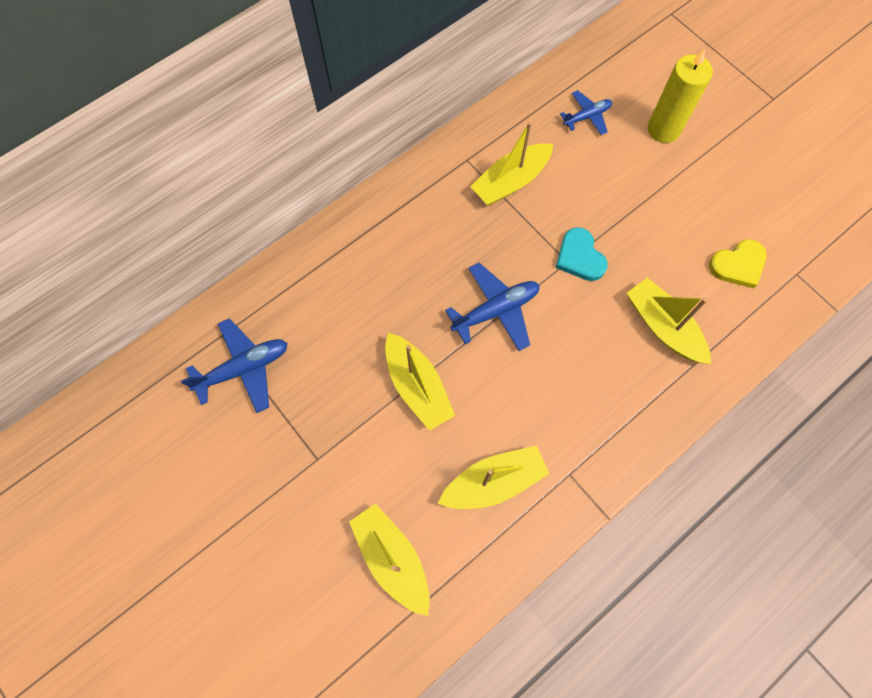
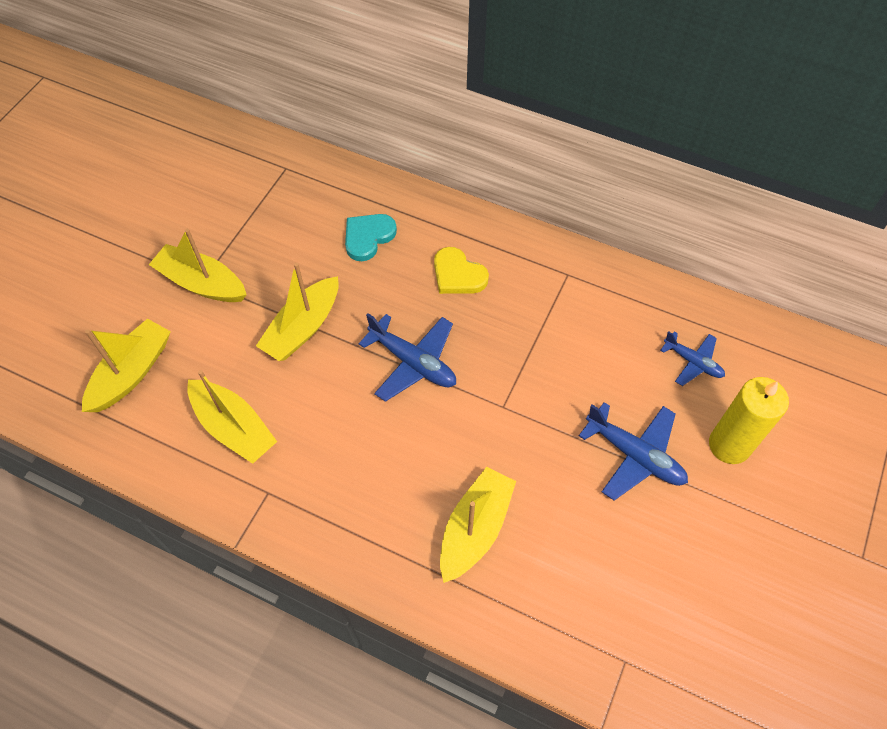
camera: 65 degrees right, 10 degrees down
blue plane [181,318,288,413] -> blue plane moved to [579,402,688,501]
yellow boat [470,122,553,205] -> yellow boat moved to [149,229,247,302]
turquoise heart [556,227,608,281] -> turquoise heart moved to [345,214,397,261]
yellow heart [709,239,766,288] -> yellow heart moved to [434,247,489,294]

